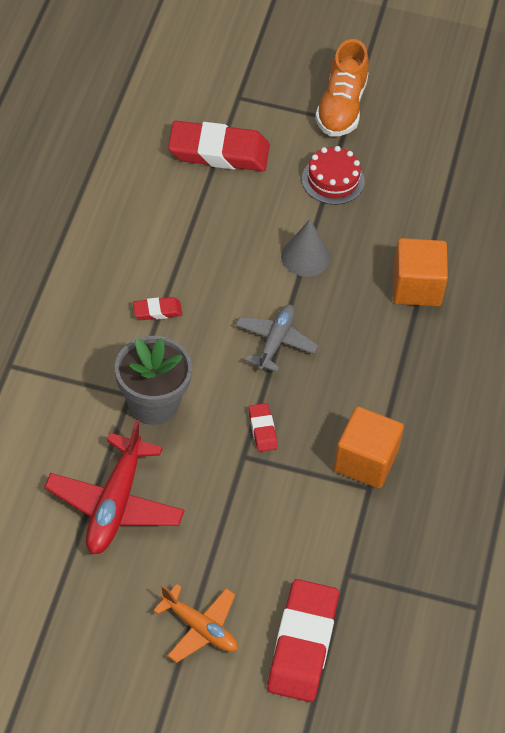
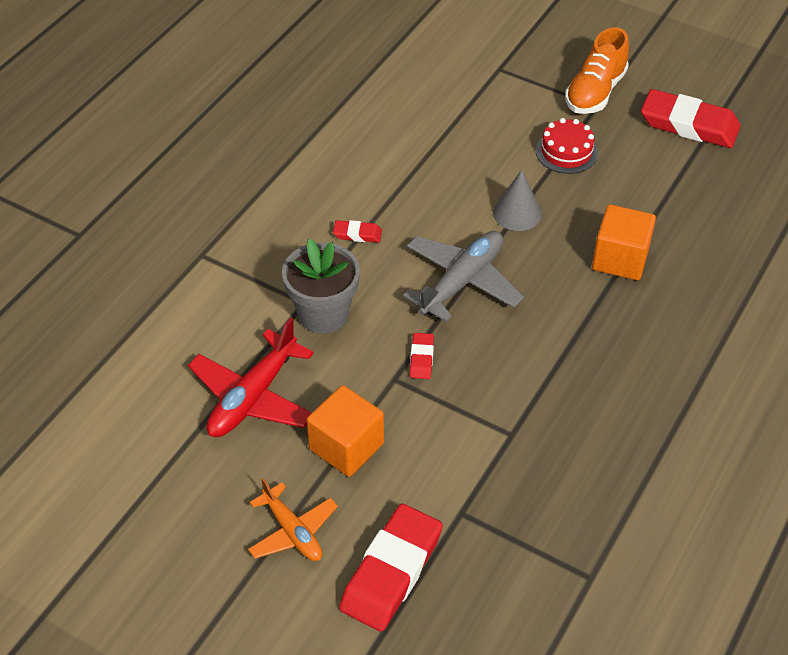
camera: 20 degrees right, 5 degrees down
red eraser [168,121,270,171] -> red eraser moved to [641,89,741,148]
grey plane [235,305,319,372] -> grey plane [403,231,524,322], size x1.54
orange cube [334,406,404,489] -> orange cube moved to [307,385,384,477]

